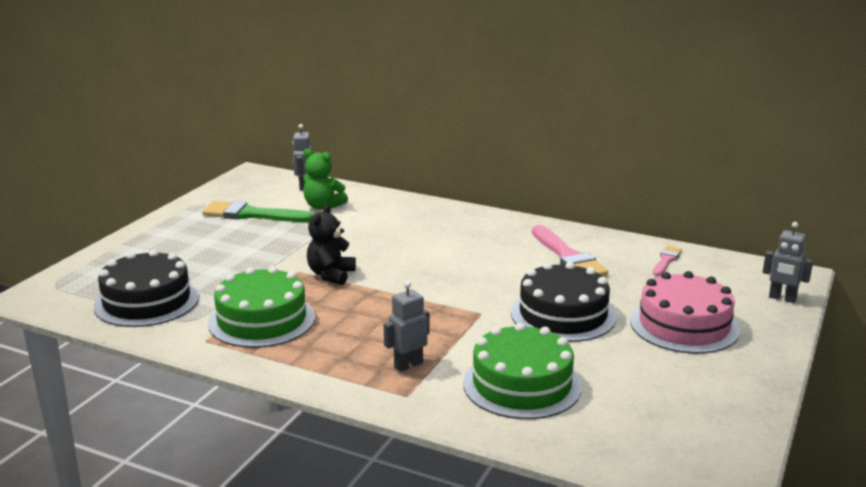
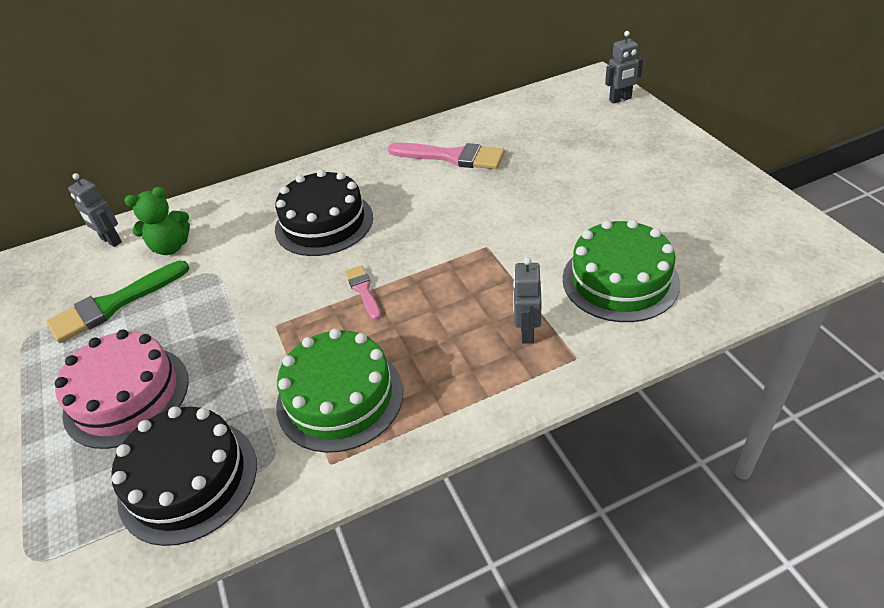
camera: 45 degrees left, 20 degrees up
black teddy bear [307,204,356,285] -> none
black cake [511,262,616,342] -> black cake moved to [275,170,373,256]
pink cake [630,271,740,354] -> pink cake moved to [55,330,189,449]
pink brush [653,246,682,276] -> pink brush moved to [345,265,381,320]

